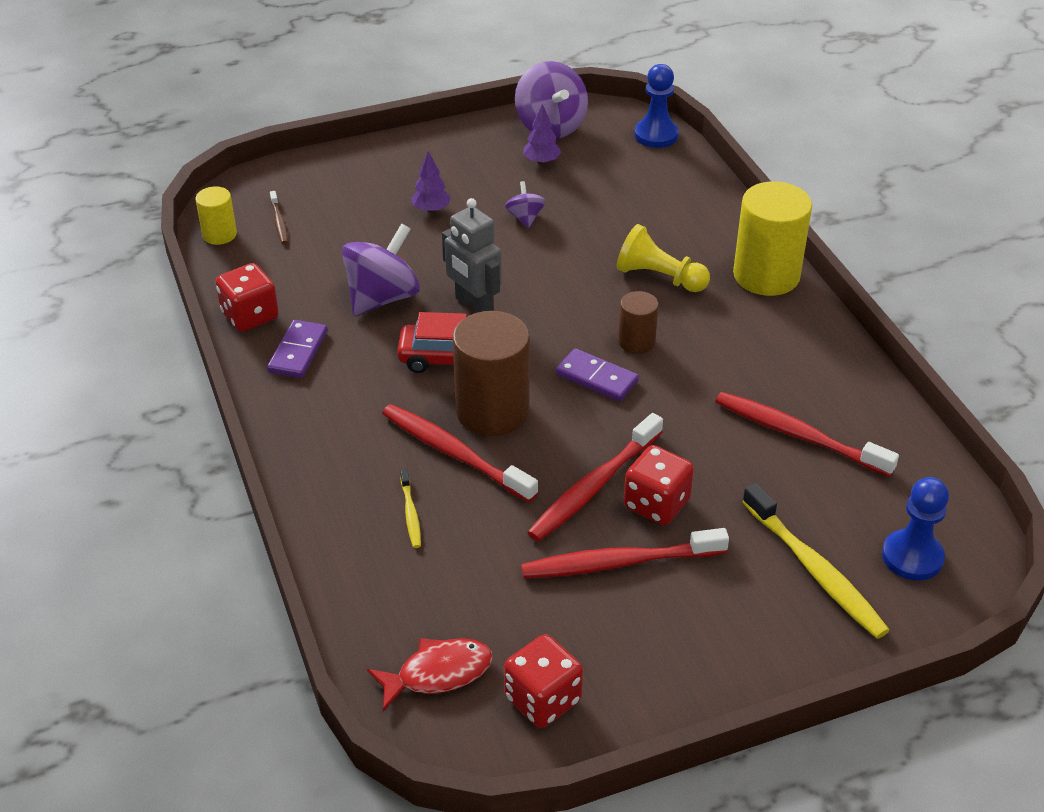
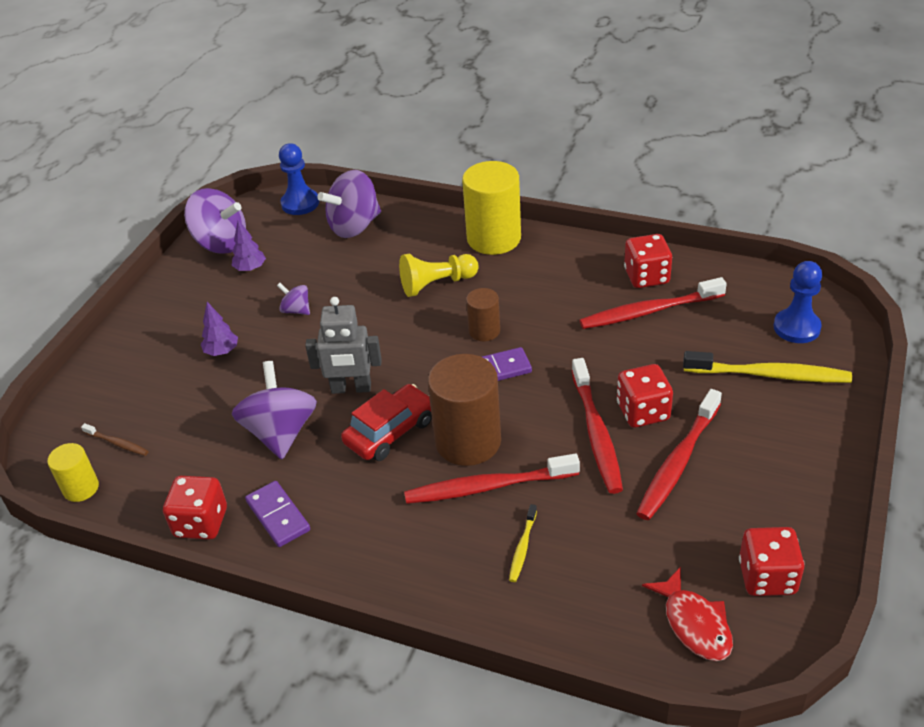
camera: 45 degrees left, 0 degrees up
red fish [367,638,493,712] -> red fish turned 135 degrees clockwise [642,567,733,661]
yellow toothbrush [400,469,421,548] -> yellow toothbrush turned 75 degrees clockwise [509,504,537,582]
none -> purple spinning top [317,170,381,238]
none -> red dice [624,234,672,288]

